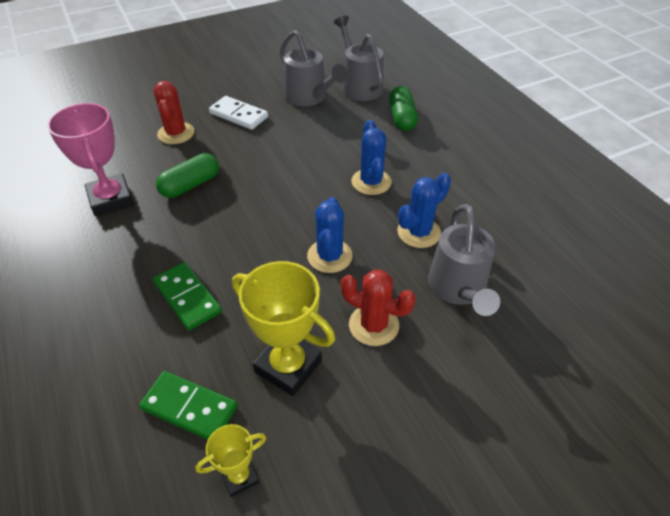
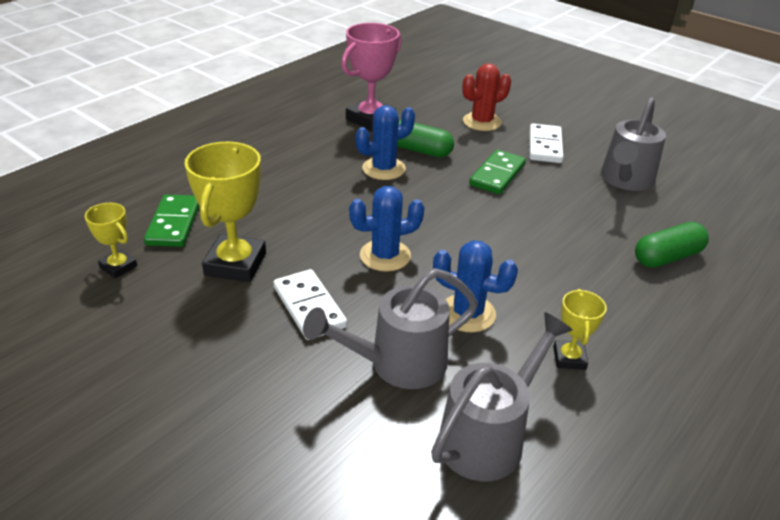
camera: 65 degrees right, 10 degrees down
green domino [153,262,222,330] -> green domino moved to [469,150,526,194]
grey watering can [334,16,383,101] -> grey watering can moved to [431,312,573,481]
red cactus [341,269,416,346] -> white domino [274,269,347,340]
blue cactus [352,120,392,195] -> blue cactus moved to [356,105,415,180]
none -> yellow trophy [553,289,607,370]

